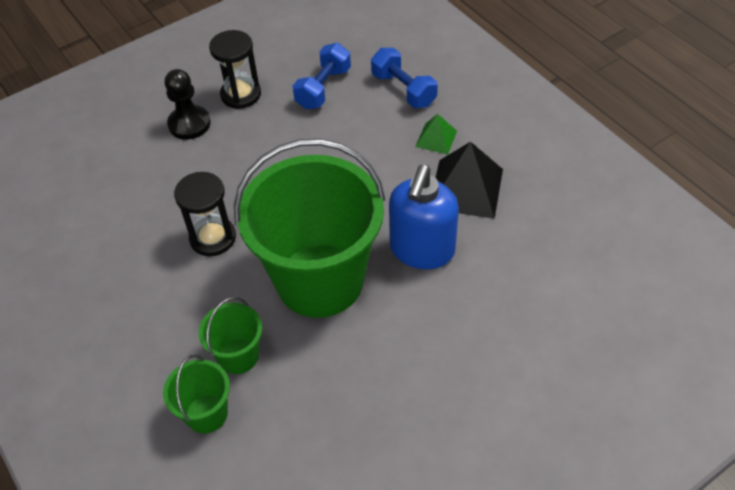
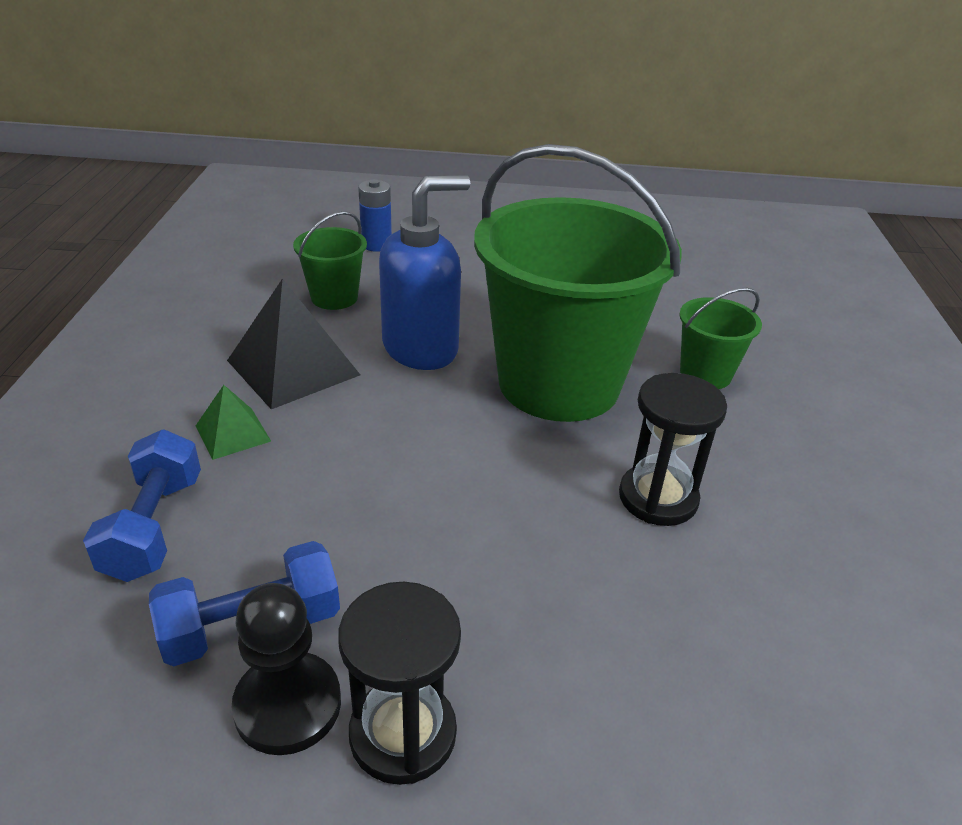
camera: 145 degrees left, 15 degrees down
green bucket [163,354,230,433] -> green bucket moved to [293,211,367,310]
black pawn [165,69,211,140] -> black pawn moved to [231,583,341,755]
none -> blue battery [358,179,392,252]

